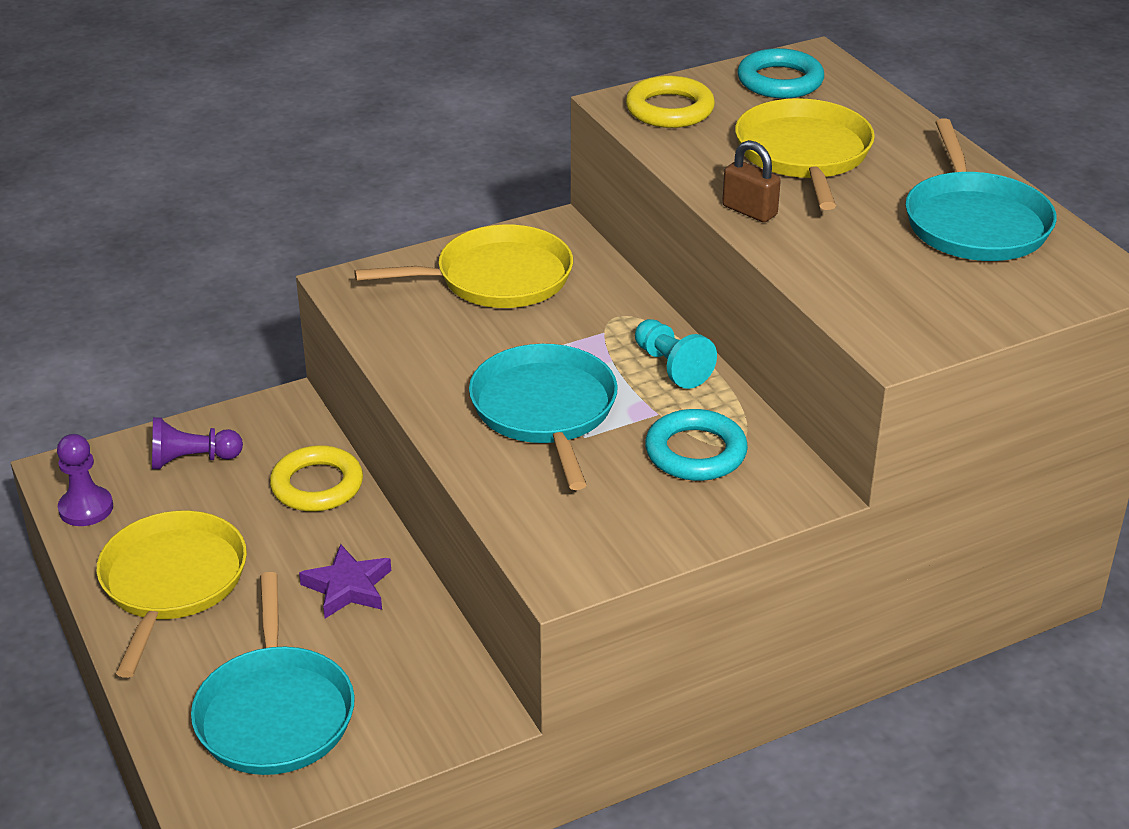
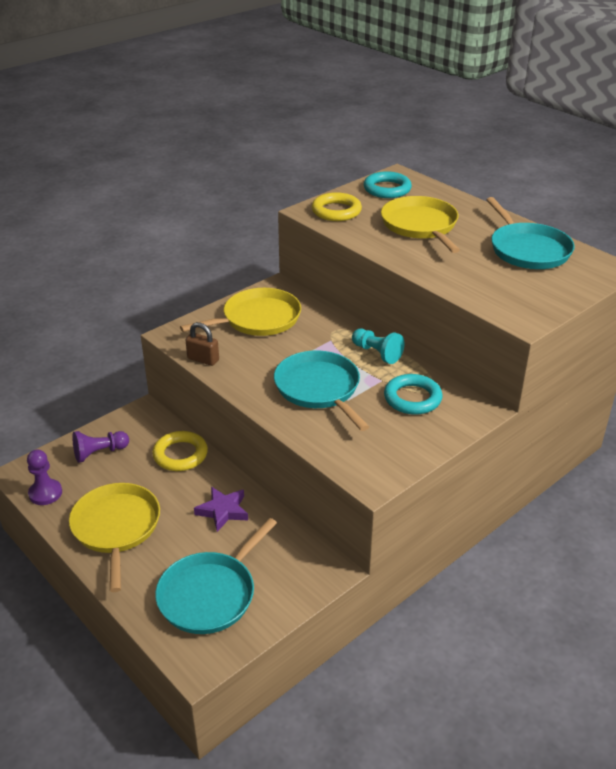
camera: 15 degrees left, 0 degrees up
turquoise pan [191,572,355,775] -> turquoise pan turned 60 degrees clockwise [155,518,277,634]
brown padlock [722,140,781,222] -> brown padlock moved to [186,322,219,366]

